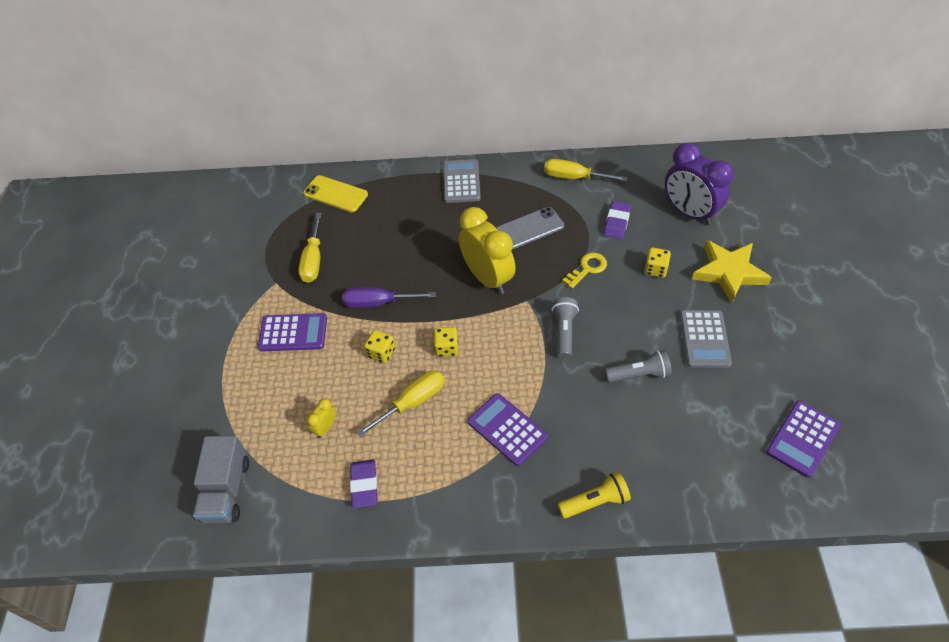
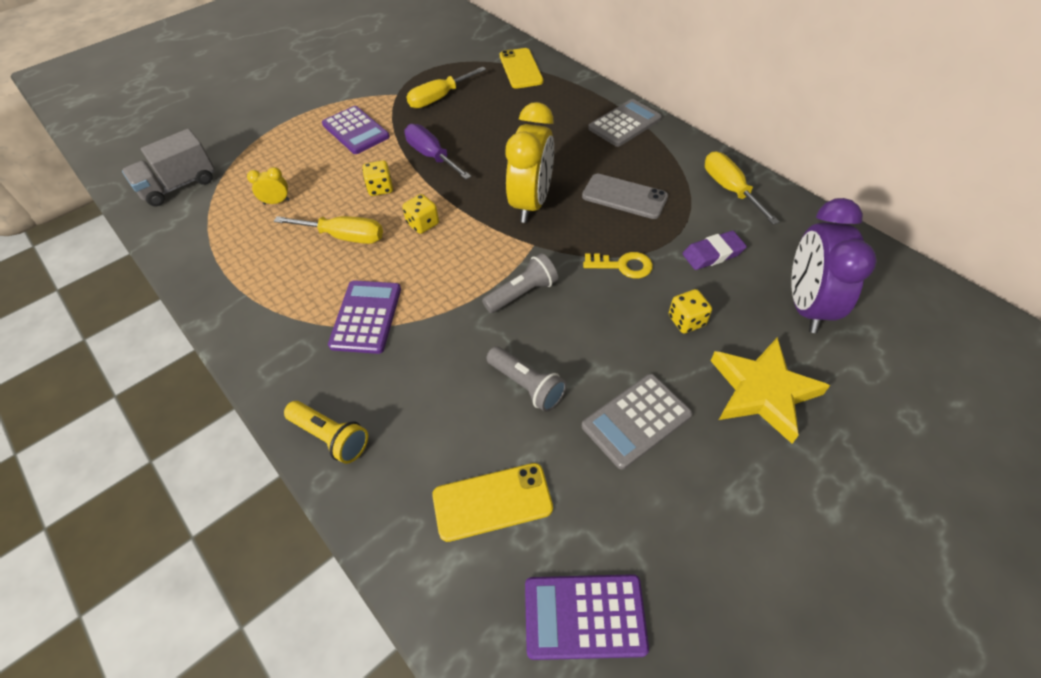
camera: 50 degrees right, 0 degrees up
purple eraser [350,459,378,508] -> none
none -> yellow phone [432,463,553,542]

